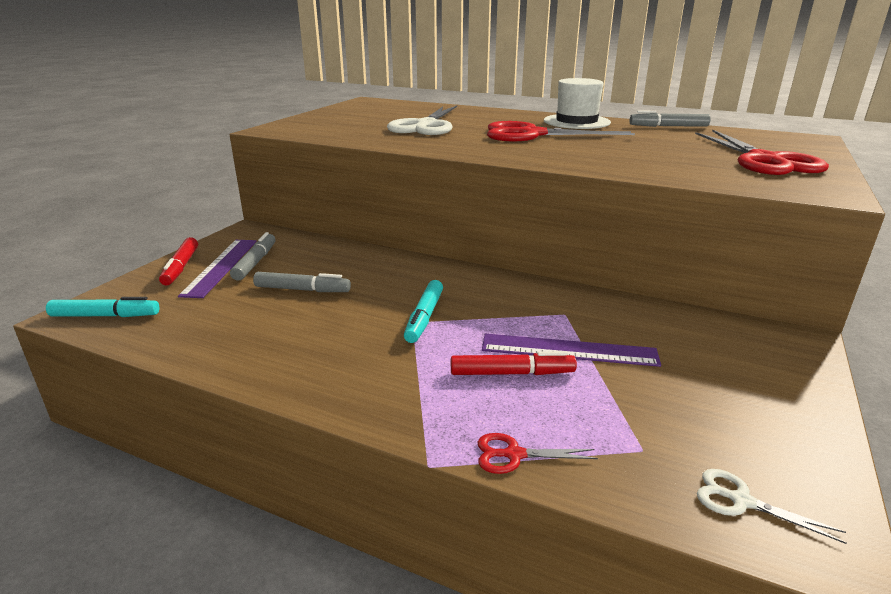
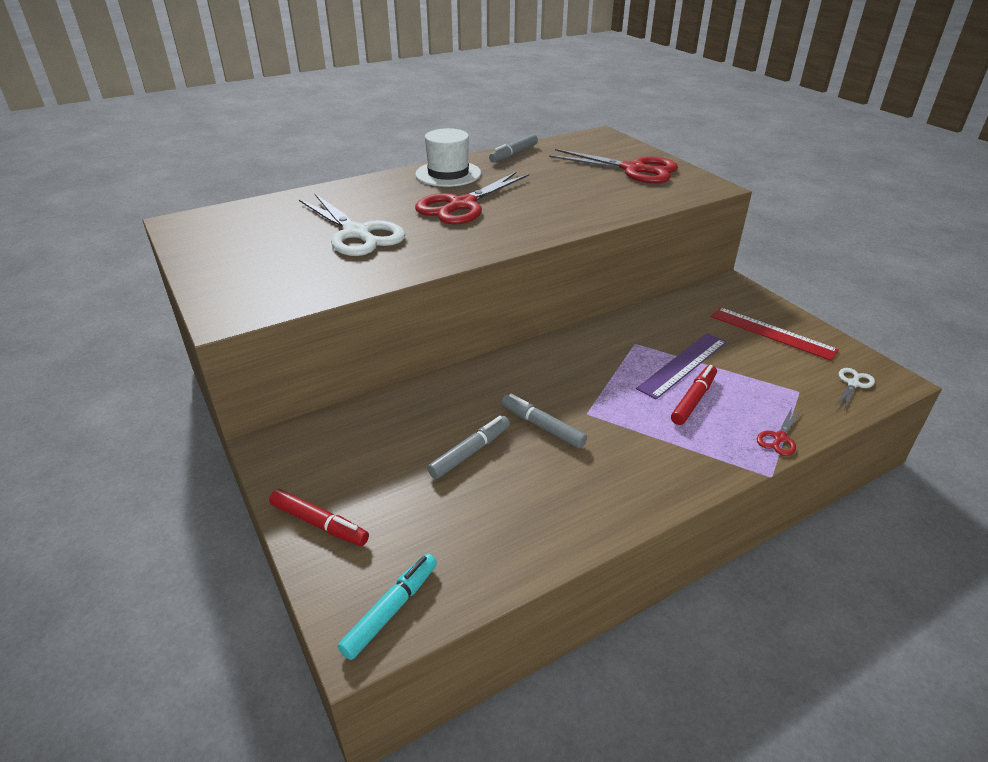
camera: 55 degrees left, 10 degrees up
purple ruler [178,240,257,298] -> none
grey marker [230,232,276,281] -> grey marker moved to [501,394,587,448]
turquoise marker [404,280,443,343] -> none
white scissors [697,469,846,544] -> white scissors turned 150 degrees clockwise [836,368,875,409]
none -> red ruler [711,307,839,361]

